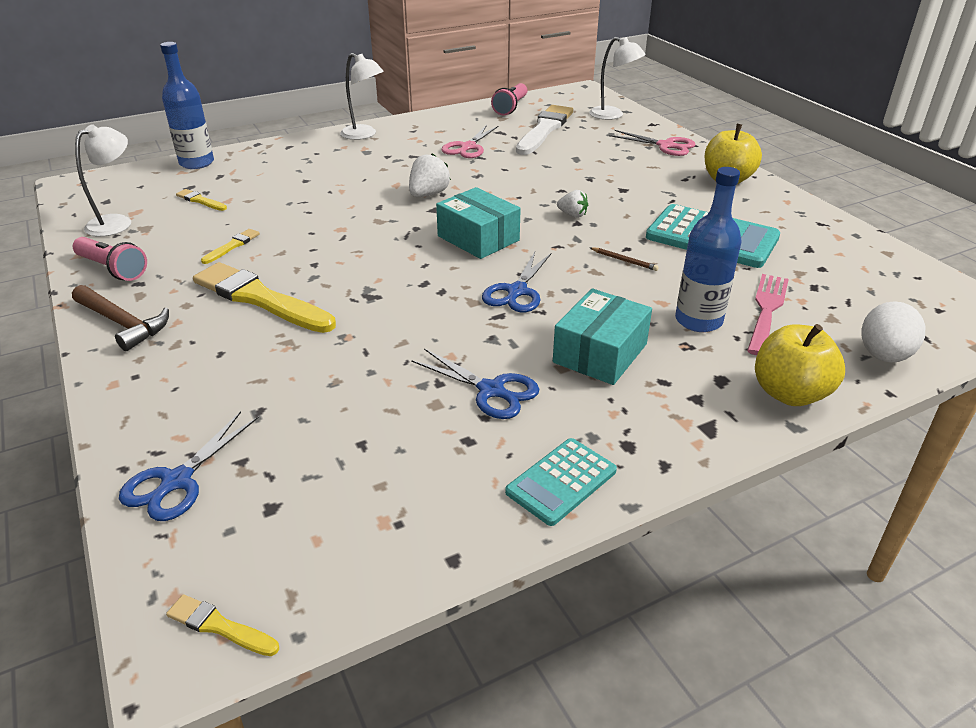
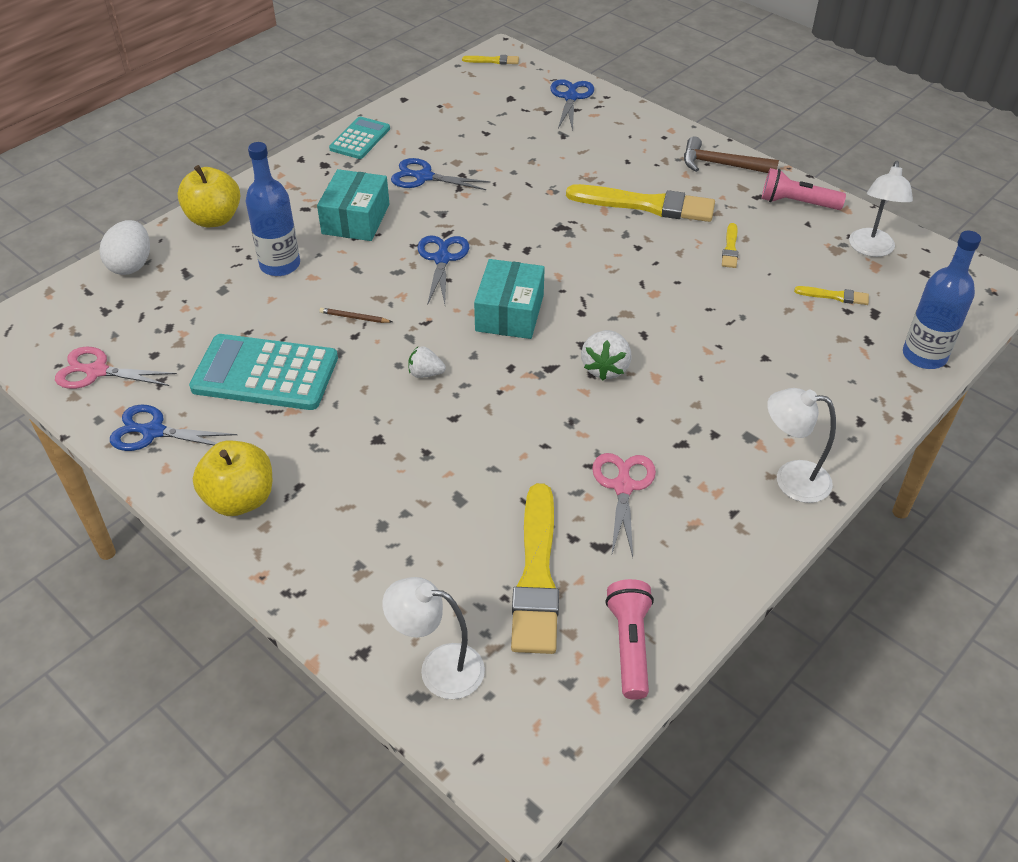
camera: 160 degrees right, 10 degrees up
turquoise box [436,187,521,259] -> turquoise box turned 75 degrees clockwise [474,259,545,339]
white brush [516,105,573,155] -> yellow brush [511,483,559,654]
pink scissors [609,130,696,156] -> pink scissors moved to [55,347,177,389]
pink fork [747,274,789,355] -> none
none -> blue scissors [110,405,237,451]

